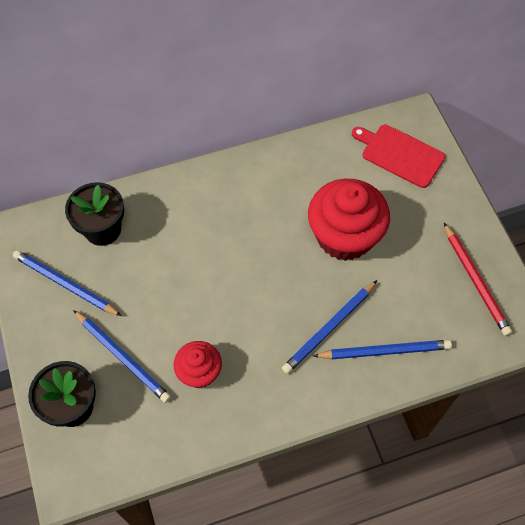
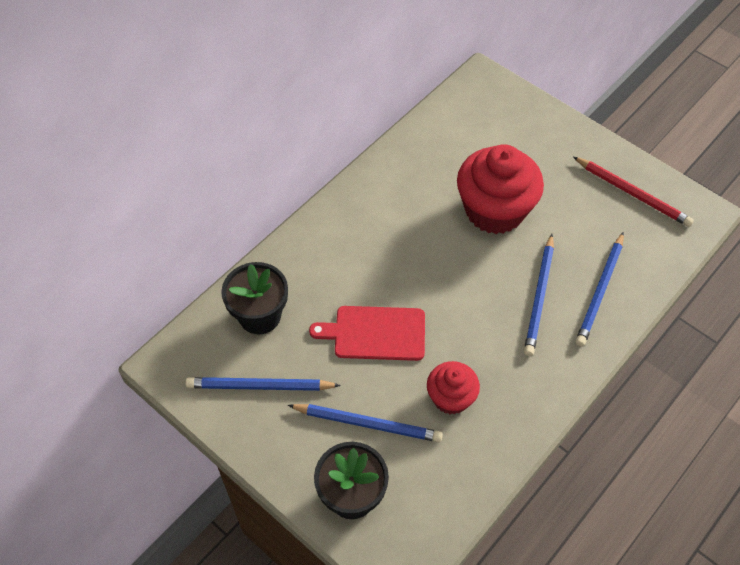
camera: 30 degrees left, 5 degrees down
blue pencil [313,340,452,359] -> blue pencil turned 150 degrees clockwise [575,232,624,347]
red cutting board [352,125,446,188] -> red cutting board moved to [309,306,425,361]

